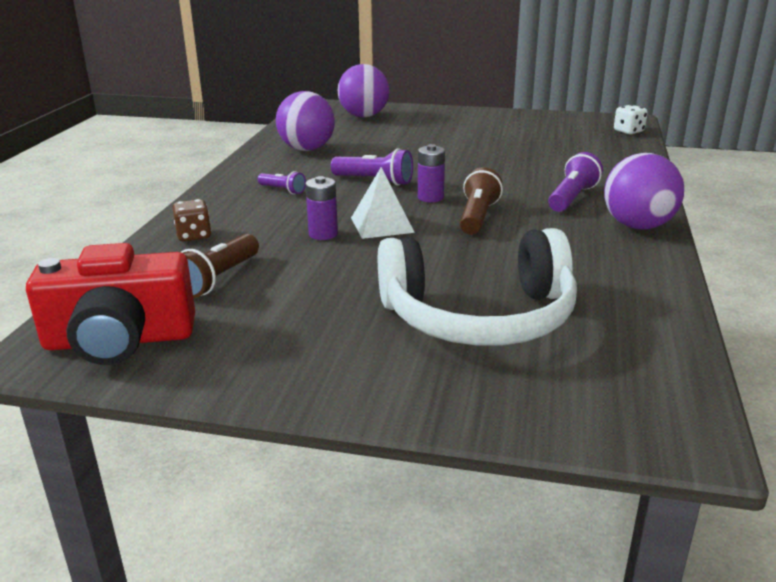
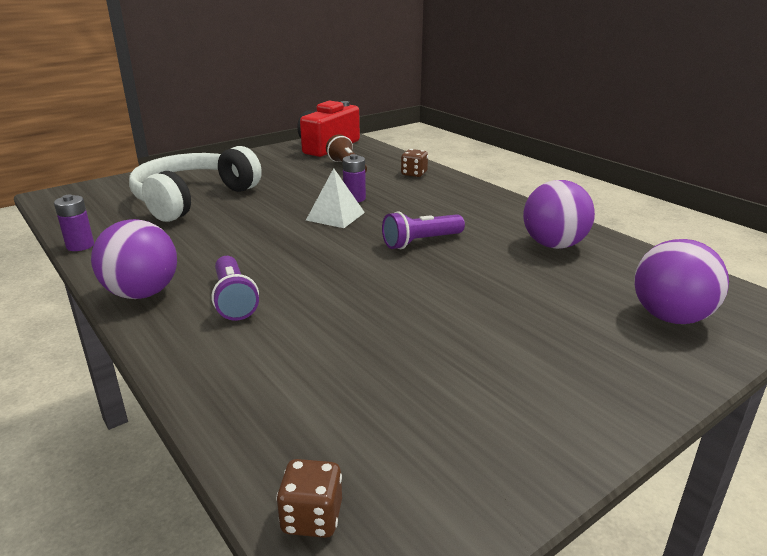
camera: 130 degrees right, 0 degrees up
purple flashlight [258,171,306,194] -> none
purple battery [418,144,445,202] -> purple battery moved to [54,195,94,251]
brown flashlight [460,167,503,235] -> none
white dice [614,104,648,135] -> brown dice [276,459,342,538]

